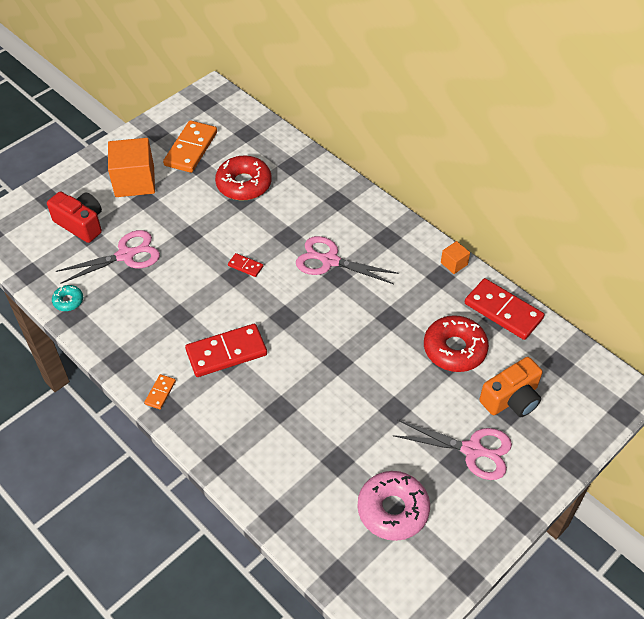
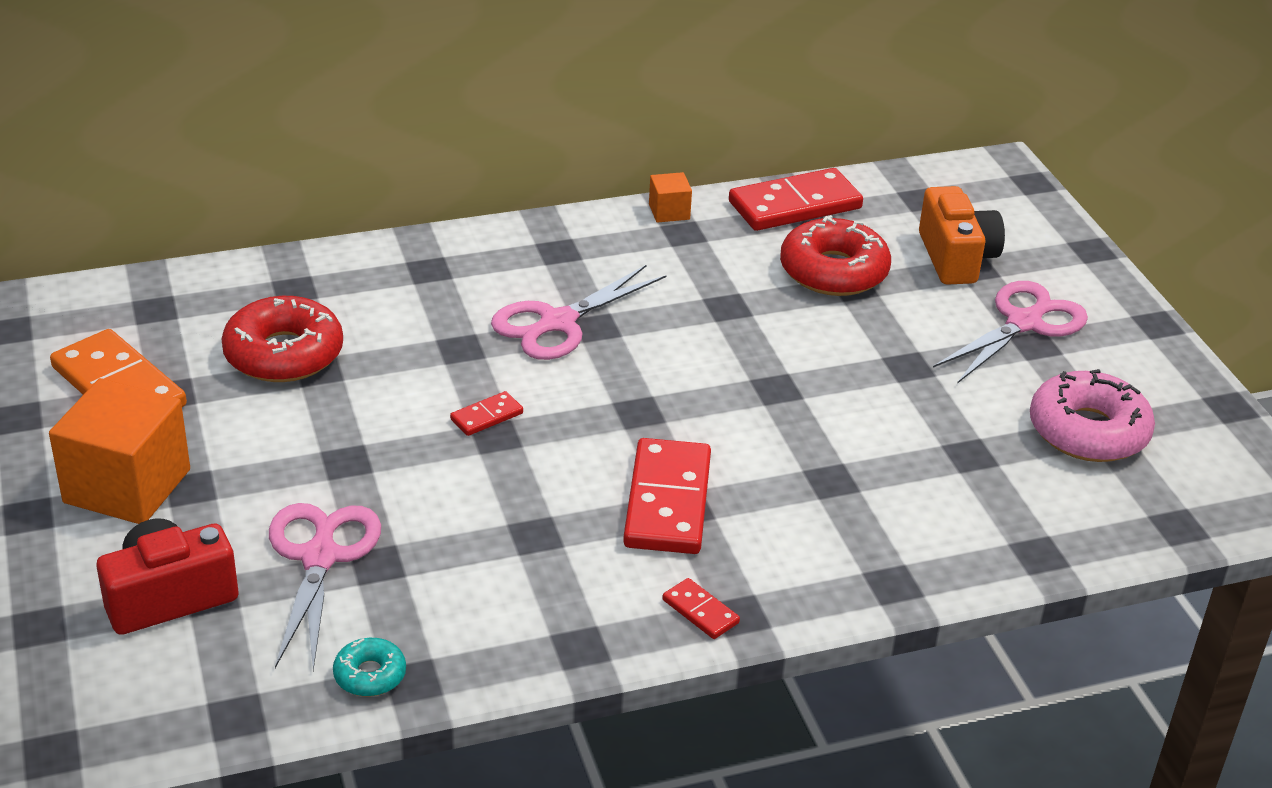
camera: 65 degrees left, 15 degrees down
orange domino [144,374,176,409] -> red domino [662,578,740,639]

